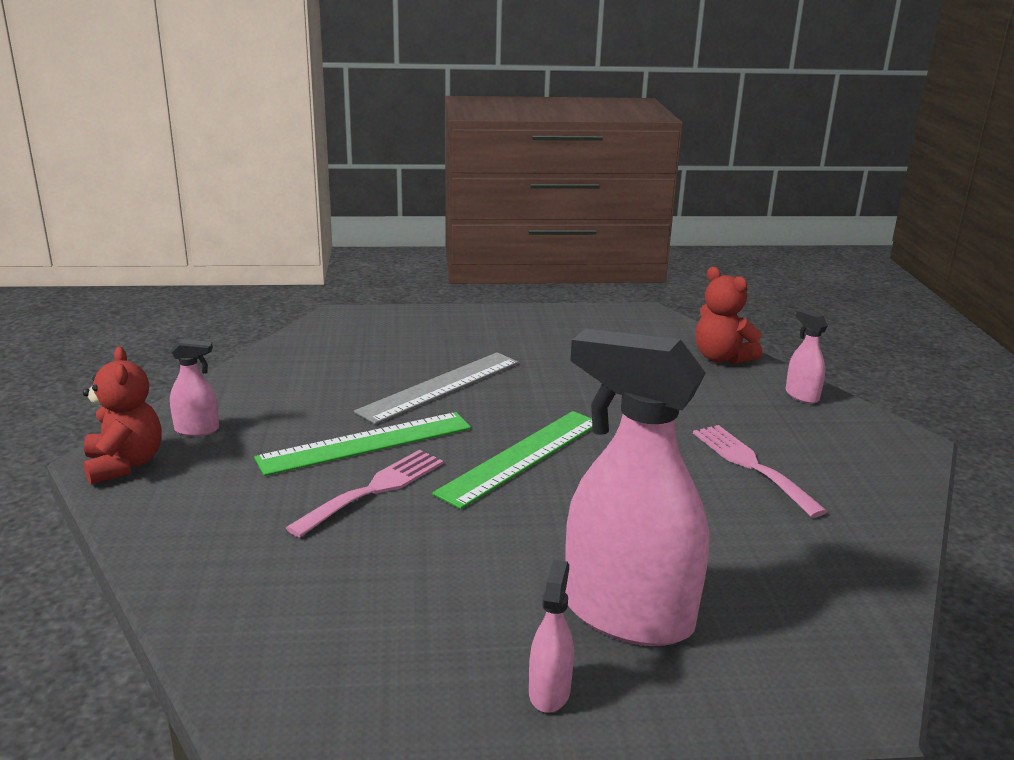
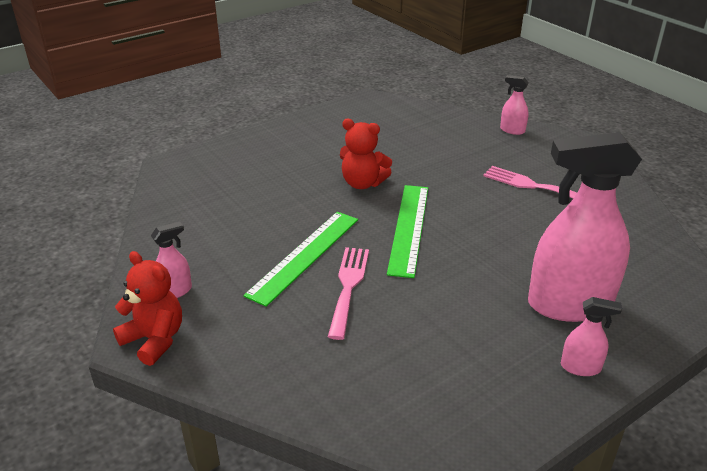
camera: 30 degrees left, 10 degrees up
grey ruler [354,352,519,424] -> none
pink spray bottle [529,560,574,713] -> pink spray bottle turned 120 degrees clockwise [561,297,622,376]
red teddy bear [695,267,762,364] -> red teddy bear moved to [340,119,392,189]

